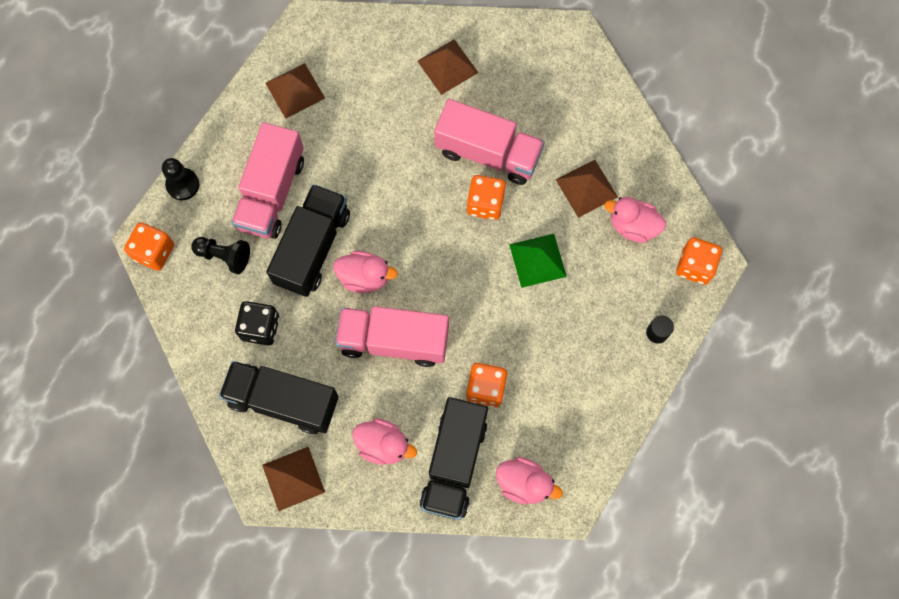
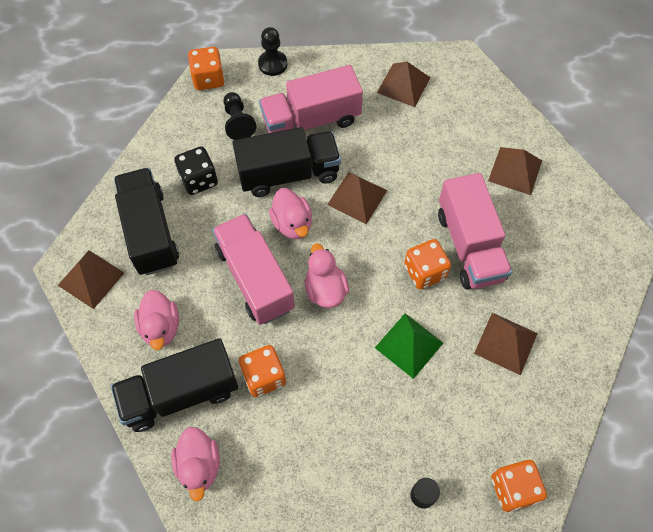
camera: 55 degrees right, 10 degrees down
pink duck [604,197,666,243] -> pink duck moved to [305,243,349,308]
none -> brown pyramid [327,172,387,224]

